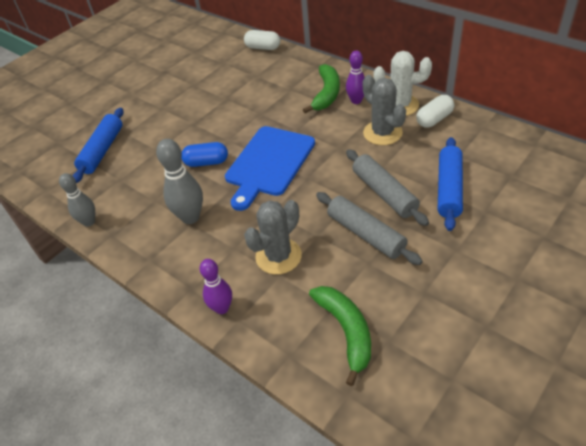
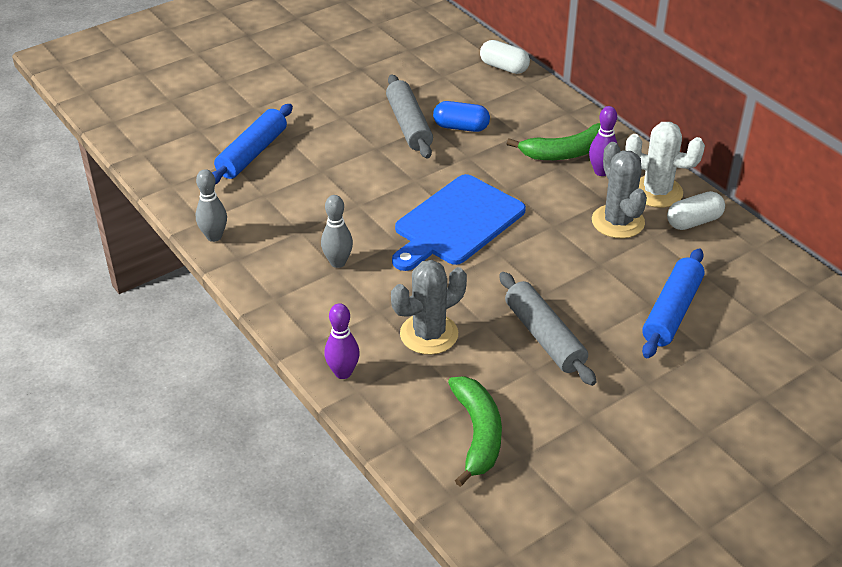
camera: 10 degrees right, 5 degrees down
grey bowling pin [156,139,203,224] -> grey bowling pin [321,195,353,268], size x0.67
blue capsule [182,142,228,167] -> blue capsule moved to [433,101,490,132]
green banana [303,64,340,114] -> green banana turned 45 degrees clockwise [507,123,601,160]
grey rolling pin [346,149,429,226] -> grey rolling pin moved to [386,75,433,158]

